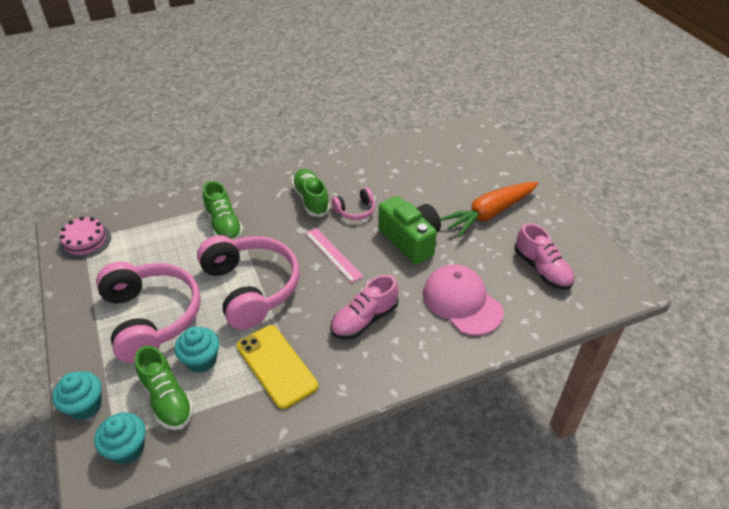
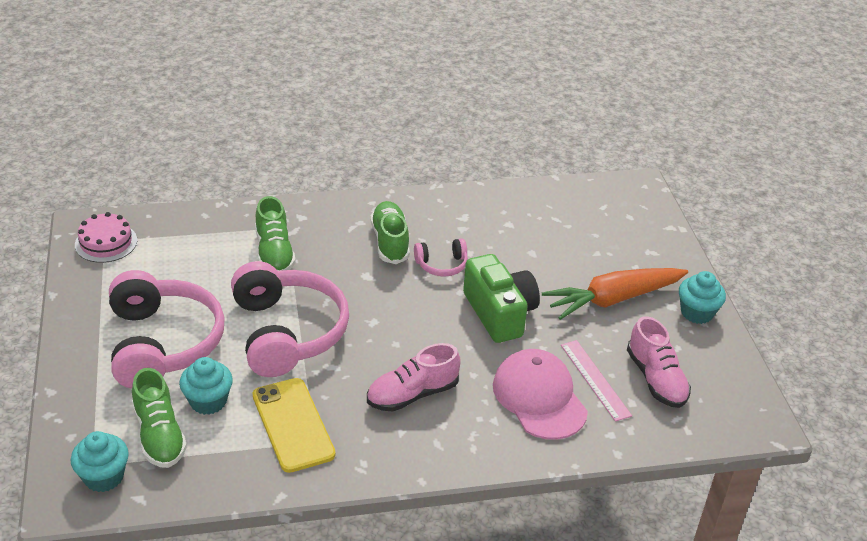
camera: 10 degrees right, 5 degrees down
turquoise cupcake [52,371,102,420] -> turquoise cupcake moved to [679,271,726,324]
pink ruler [305,228,364,283] -> pink ruler moved to [561,340,632,422]

